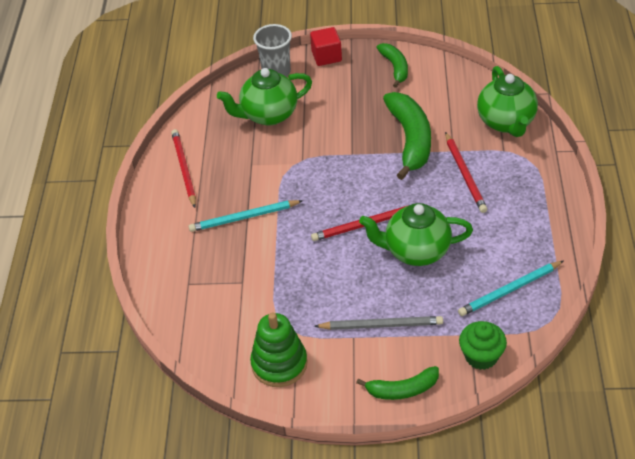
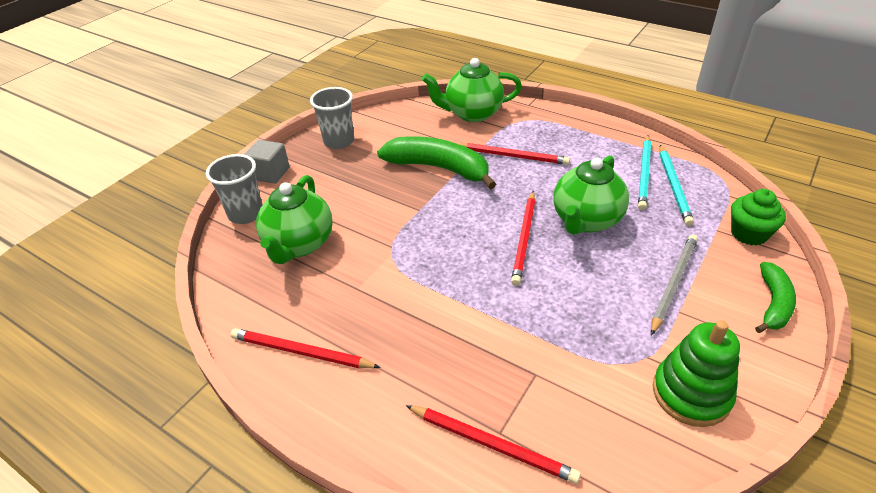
camera: 60 degrees left, 5 degrees down
turquoise pencil [188,200,303,232] -> turquoise pencil moved to [638,135,651,210]
red cube [310,27,342,66] -> grey cube [244,140,290,184]
green banana [376,43,408,88] -> grey cup [310,87,354,149]
green teapot [477,66,538,137] -> green teapot turned 150 degrees clockwise [422,58,522,122]
none -> red pencil [406,405,581,484]

